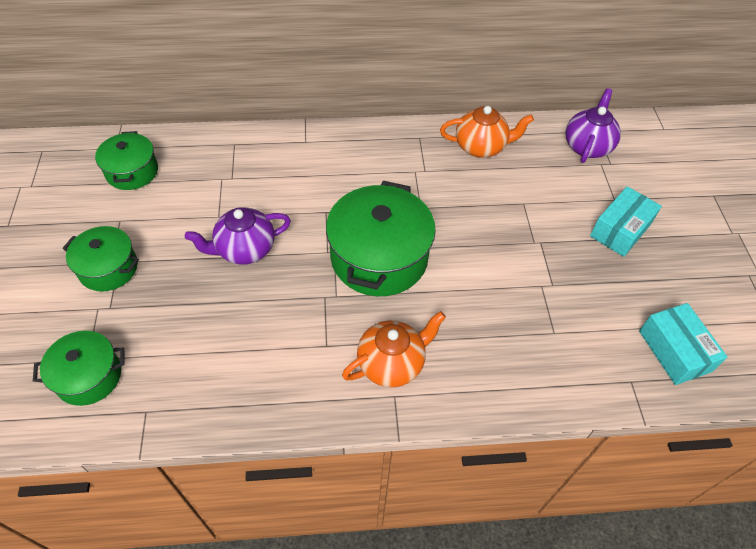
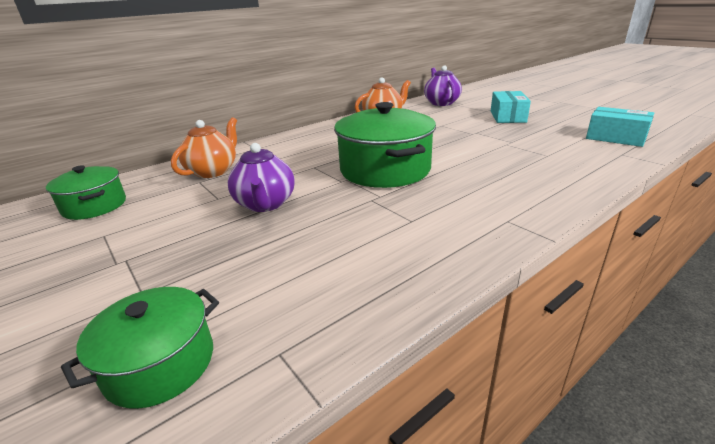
camera: 30 degrees left, 25 degrees down
green pot [63,226,139,292] -> none
purple teapot [185,207,291,265] -> purple teapot turned 45 degrees counterclockwise [228,143,295,212]
orange teapot [342,311,446,387] -> orange teapot moved to [171,118,237,178]

